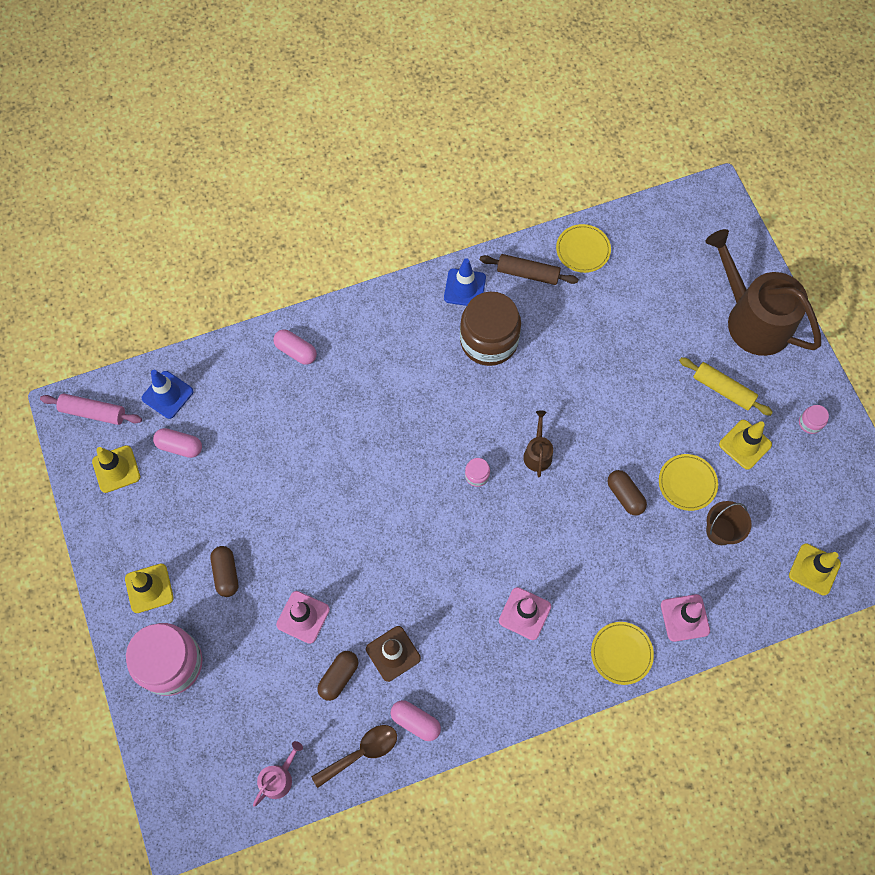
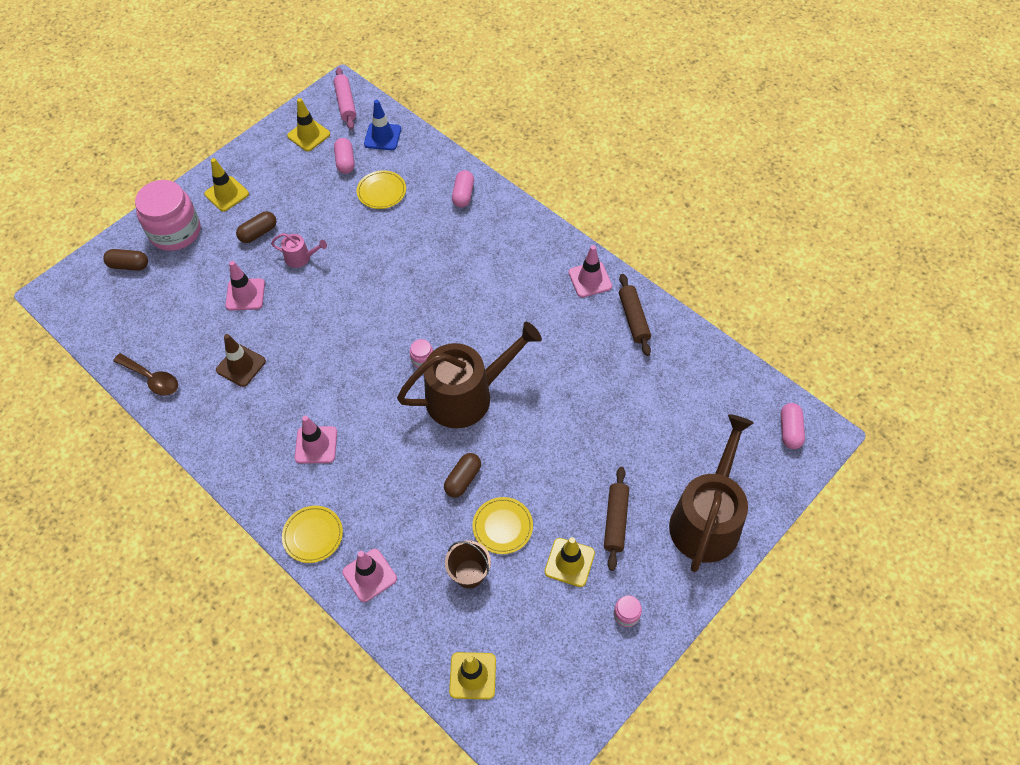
camera: 65 degrees right, 10 degrees down
pink watering can [253,741,303,807] -> pink watering can moved to [271,233,327,268]
brown capsule [317,651,359,701] -> brown capsule moved to [103,249,148,271]
pink capsule [391,700,441,741] -> pink capsule moved to [781,403,805,449]
blue traffic cone [444,258,486,306] -> pink traffic cone [568,245,612,297]
brown jar [460,292,521,366] -> none
brown watering can [523,411,553,477] -> brown watering can [397,322,542,428], size x2.33
yellow plate [556,224,611,273] -> yellow plate moved to [357,170,406,209]
yellow rolling pin [679,357,773,416] -> brown rolling pin [604,467,629,571]

